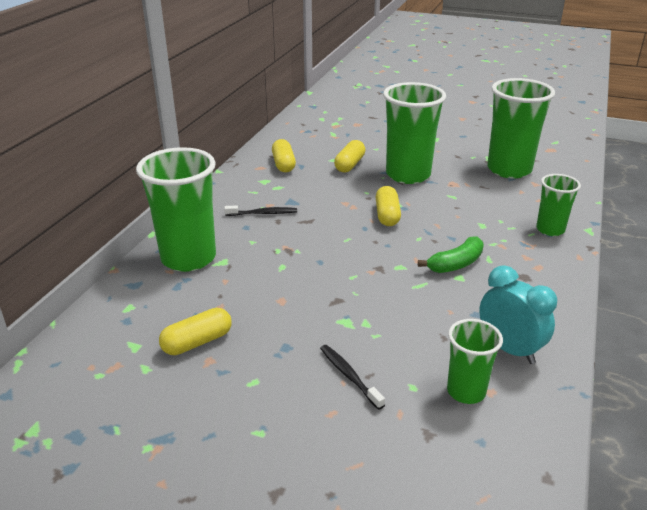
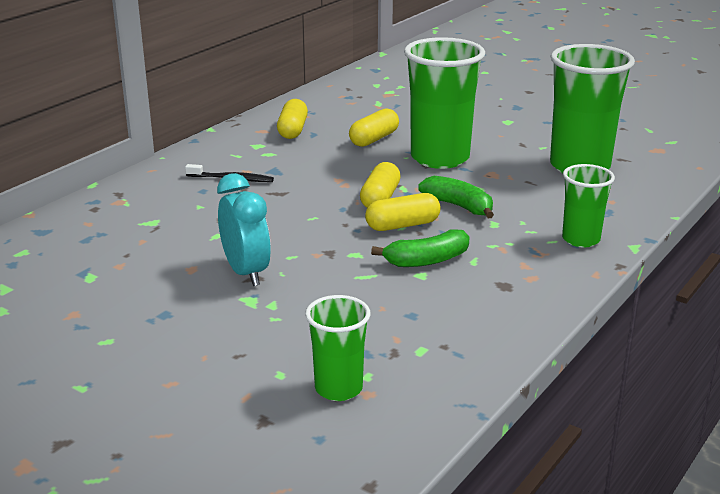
camera: 15 degrees right, 5 degrees down
green cup [136,147,216,272] -> none
yellow capsule [159,308,232,355] -> yellow capsule moved to [365,193,441,231]
black toothbrush [320,345,385,410] -> none
turquoise clock [479,265,557,364] -> turquoise clock moved to [217,173,271,286]
none -> green banana [418,176,494,218]

